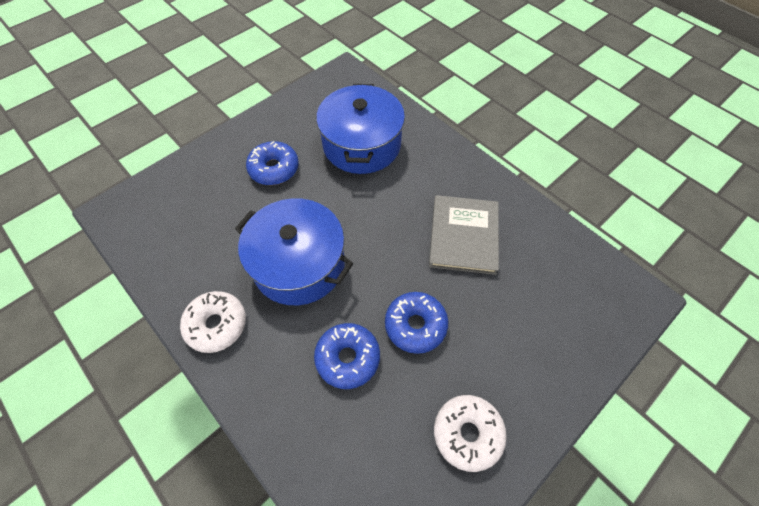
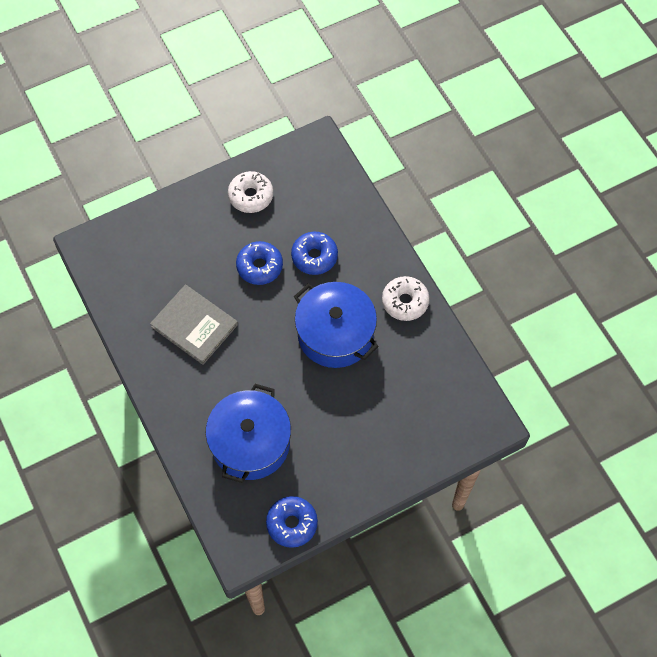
camera: 165 degrees left, 5 degrees up
blue donut [246,141,299,185] -> blue donut moved to [266,496,318,548]
grey book [429,195,499,275] -> grey book turned 75 degrees counterclockwise [150,285,238,365]

